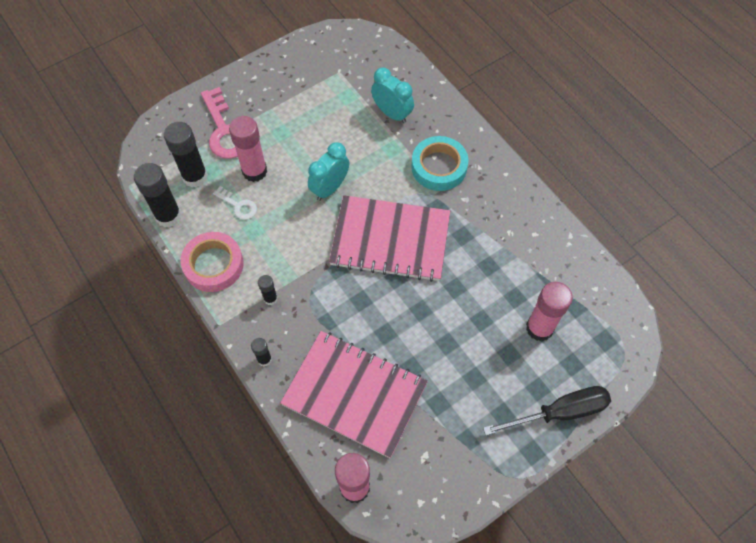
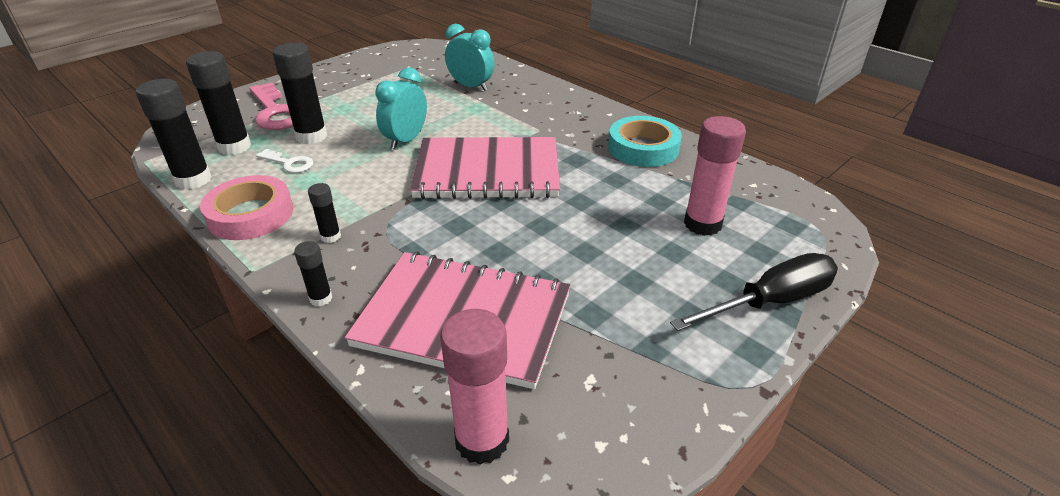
camera: 10 degrees left, 25 degrees down
pink glue stick [229,116,267,182] -> black glue stick [272,43,327,144]
turquoise tape [411,136,468,191] -> turquoise tape moved to [608,116,682,167]

